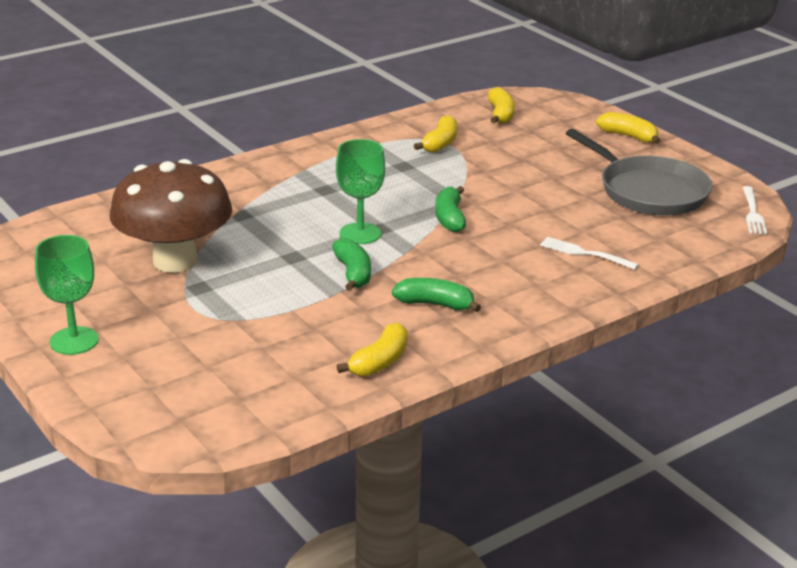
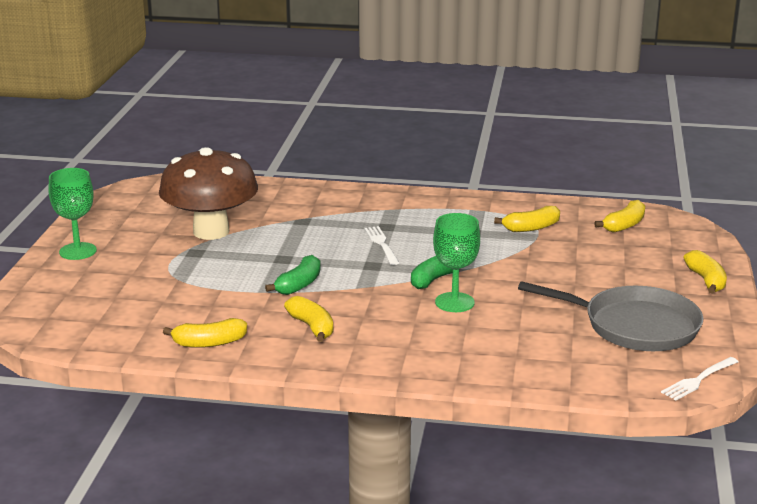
camera: 45 degrees right, 5 degrees down
green goblet [336,139,385,244] -> green goblet moved to [433,213,480,312]
green banana [392,278,481,312] -> yellow banana [284,296,333,342]
white fork [540,237,639,270] -> white fork moved to [364,226,399,265]
grey pan [566,129,712,216] -> grey pan turned 75 degrees counterclockwise [518,281,704,351]

